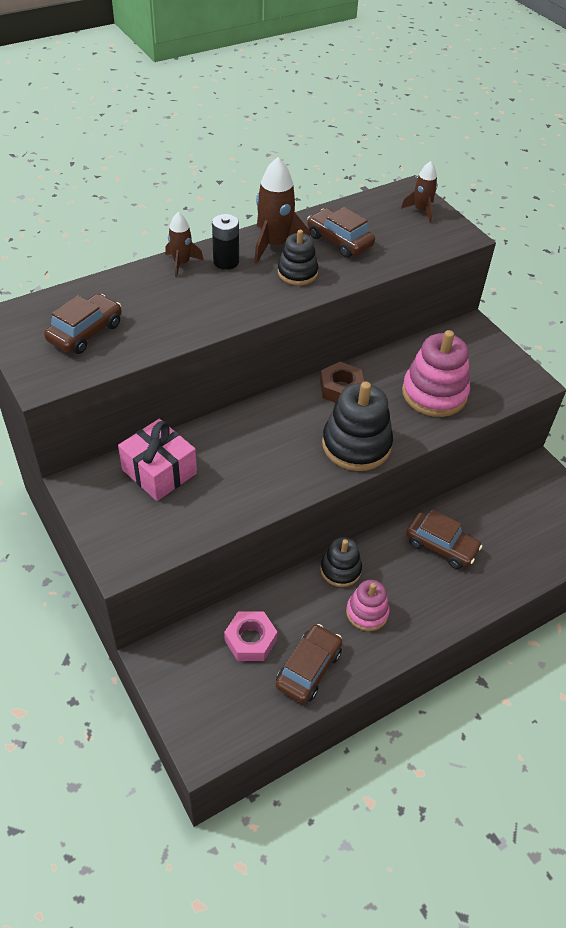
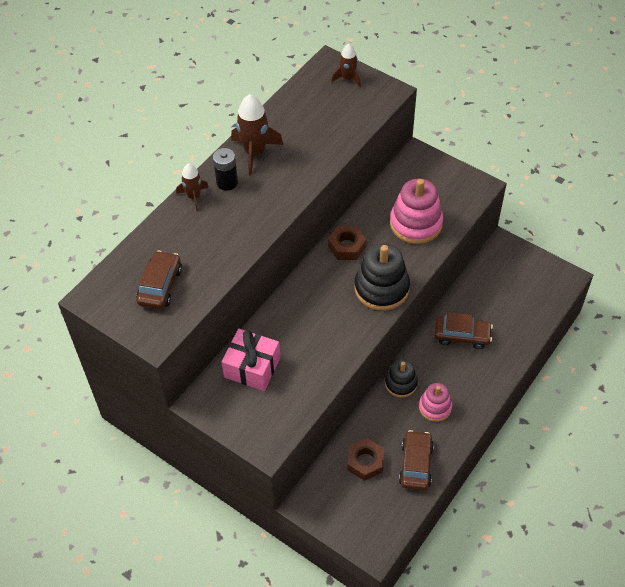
camera: 20 degrees left, 5 degrees up
pink nut [224,612,277,661] -> brown nut [347,438,384,481]
black stacking toy [278,230,318,285] -> none
brown car [307,207,375,258] -> none

